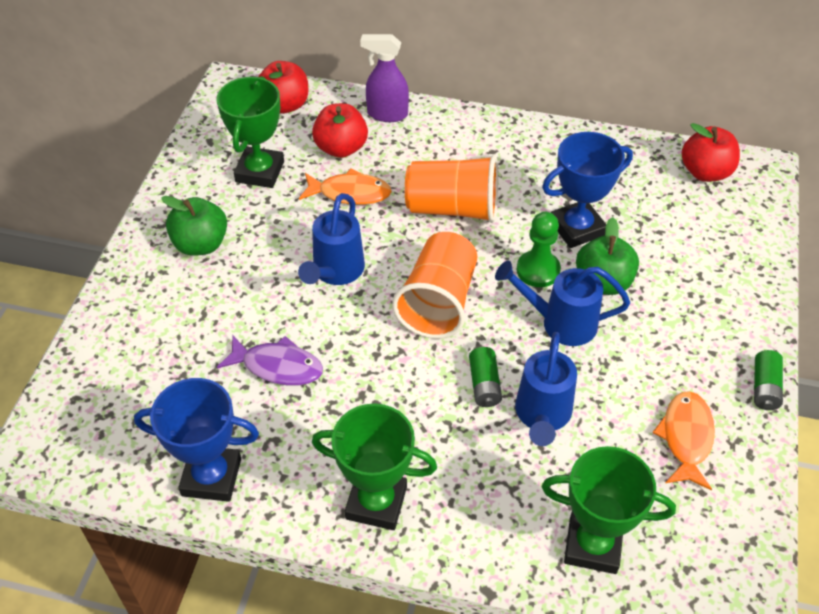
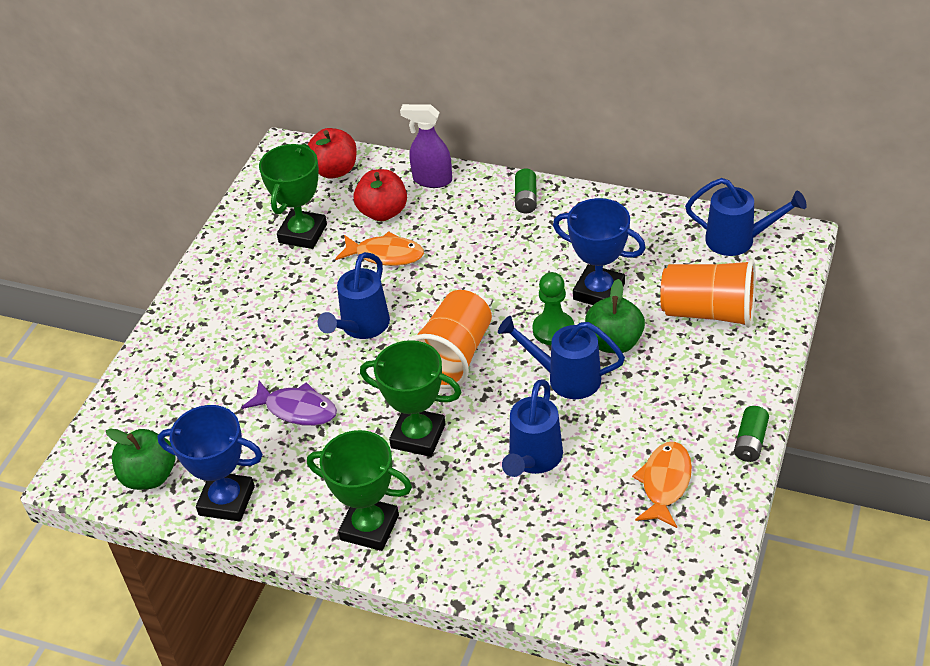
camera: 10 degrees right, 5 degrees down
green apple [161,196,227,256] -> green apple moved to [106,429,176,490]
orange cup [405,155,498,223] -> orange cup moved to [660,259,756,328]
green battery [469,347,502,407] -> green battery moved to [515,169,537,213]
blue trophy [542,132,633,248] -> blue trophy turned 45 degrees clockwise [553,198,646,305]
green trophy [542,446,676,574] -> green trophy moved to [360,340,461,457]
red apple [682,123,740,182] -> blue watering can [685,178,807,256]

